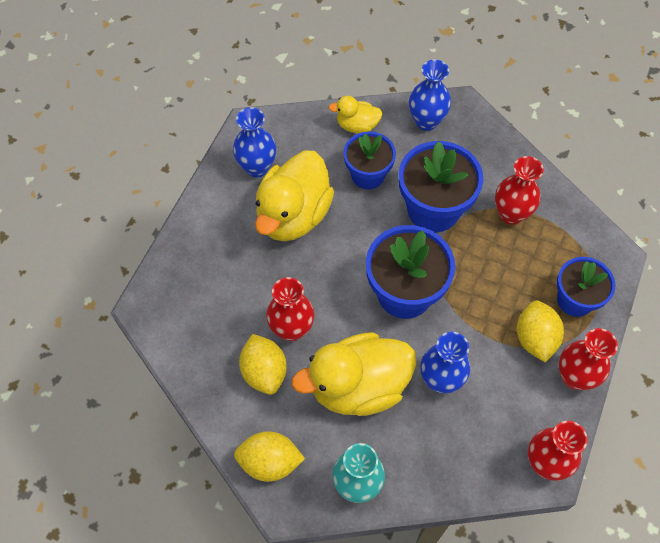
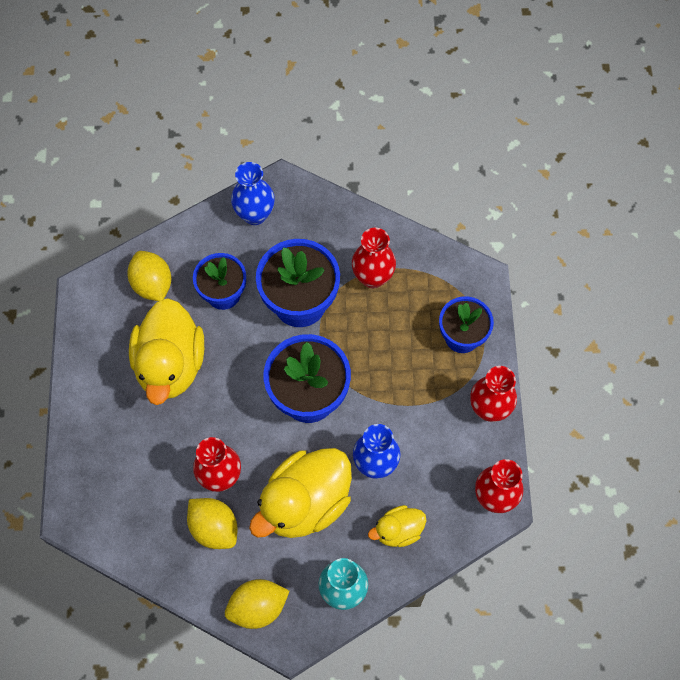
camera: 25 degrees left, 5 degrees up
blue vase [233,107,276,177] -> none
yellow duck [328,96,383,134] -> yellow duck moved to [368,505,426,547]
yellow lemon [517,300,564,362] -> yellow lemon moved to [127,251,171,301]

